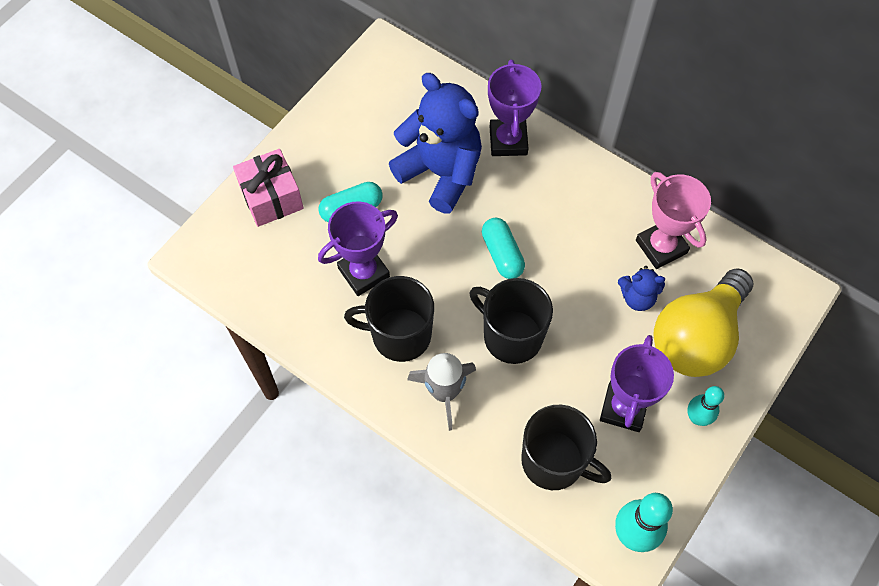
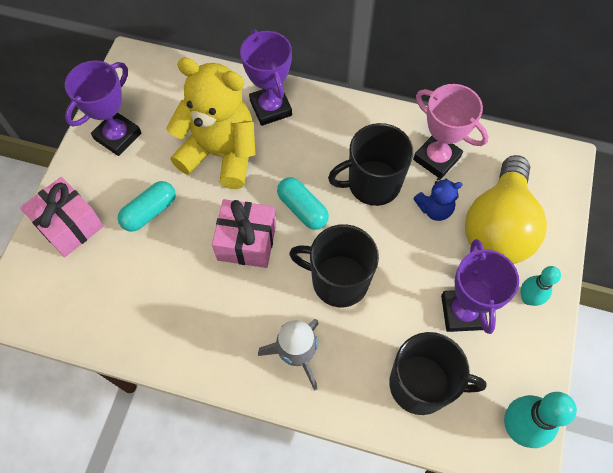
camera: 20 degrees left, 0 degrees up
purple trophy [318,202,398,296] -> purple trophy moved to [65,61,141,156]
black mug [344,276,434,362] -> black mug moved to [328,123,413,206]
blue teddy bear [389,73,482,213] -> yellow teddy bear [166,57,256,189]
none -> pink gift [212,199,276,268]

